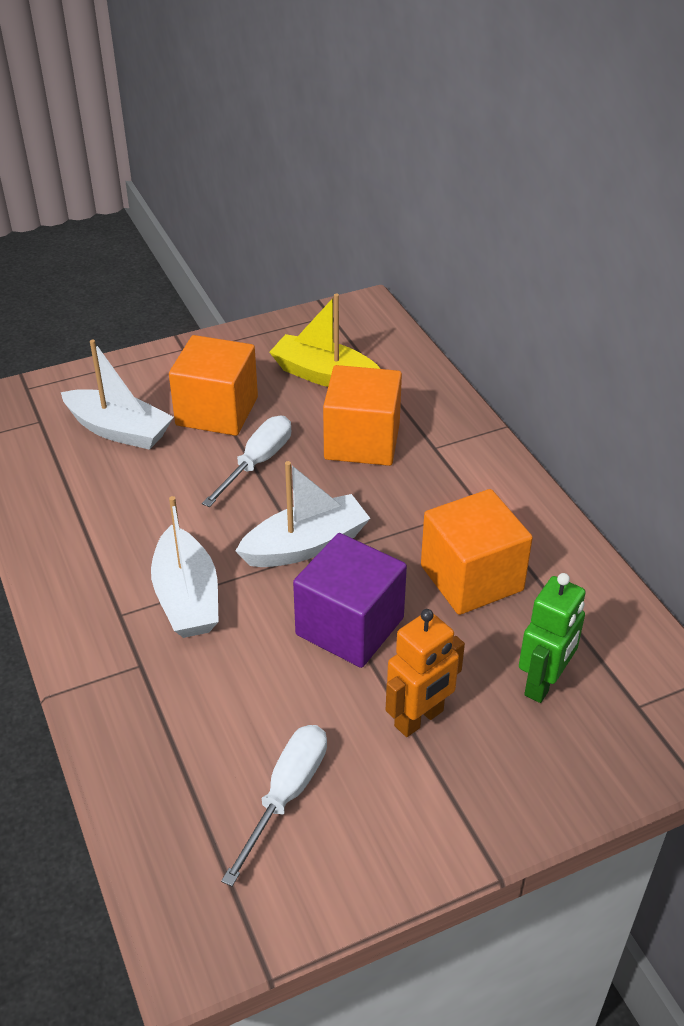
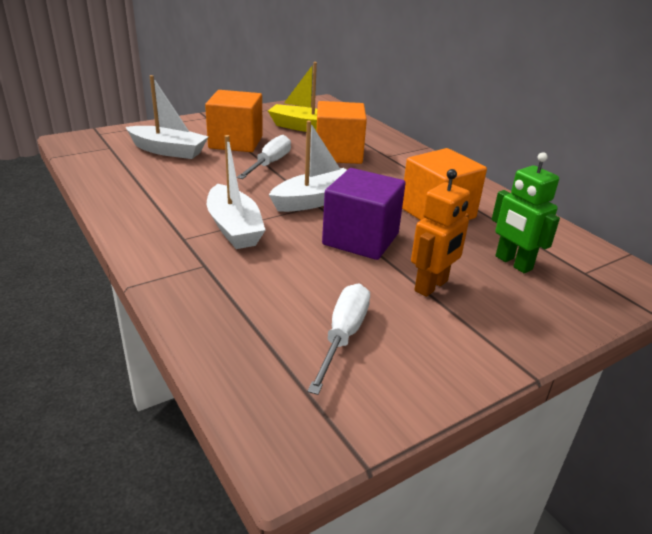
camera: 10 degrees left, 10 degrees down
green robot [519,573,586,703] -> green robot turned 120 degrees clockwise [492,152,560,273]

